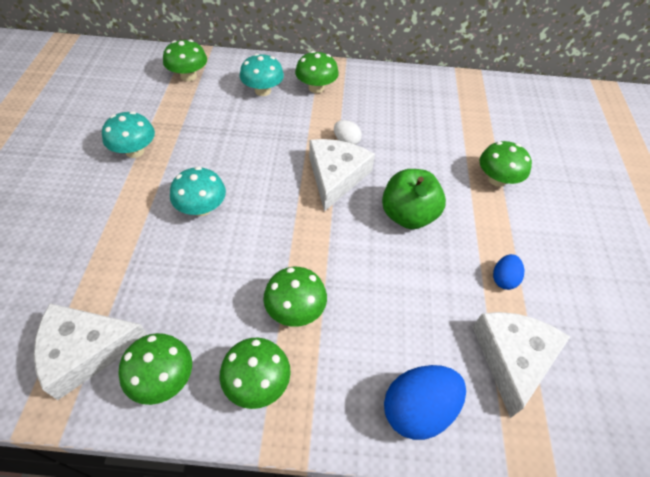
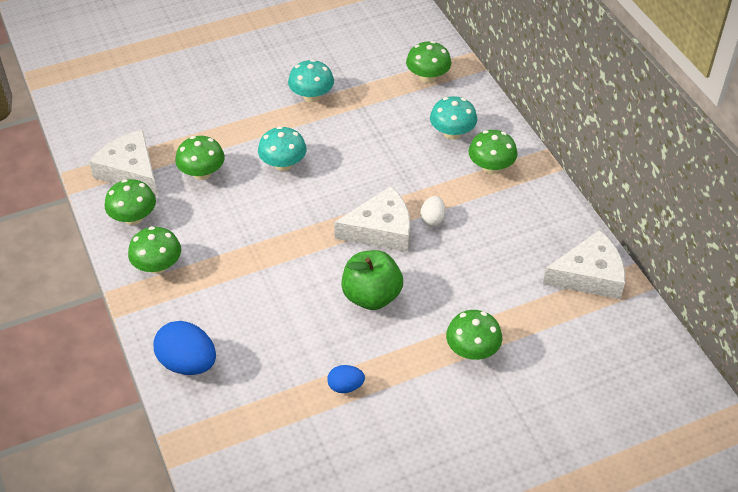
camera: 65 degrees right, 5 degrees down
green mushroom [263,267,327,327] -> green mushroom moved to [175,136,225,180]
white cheese [473,312,570,418] -> white cheese moved to [543,230,625,299]

